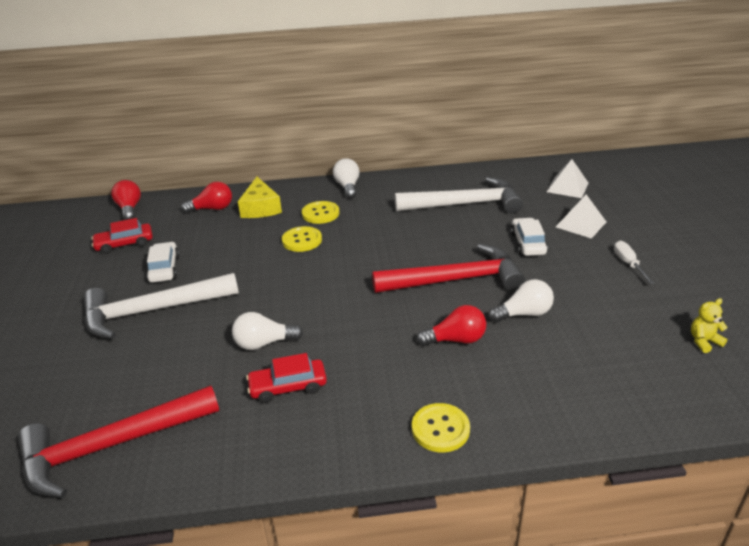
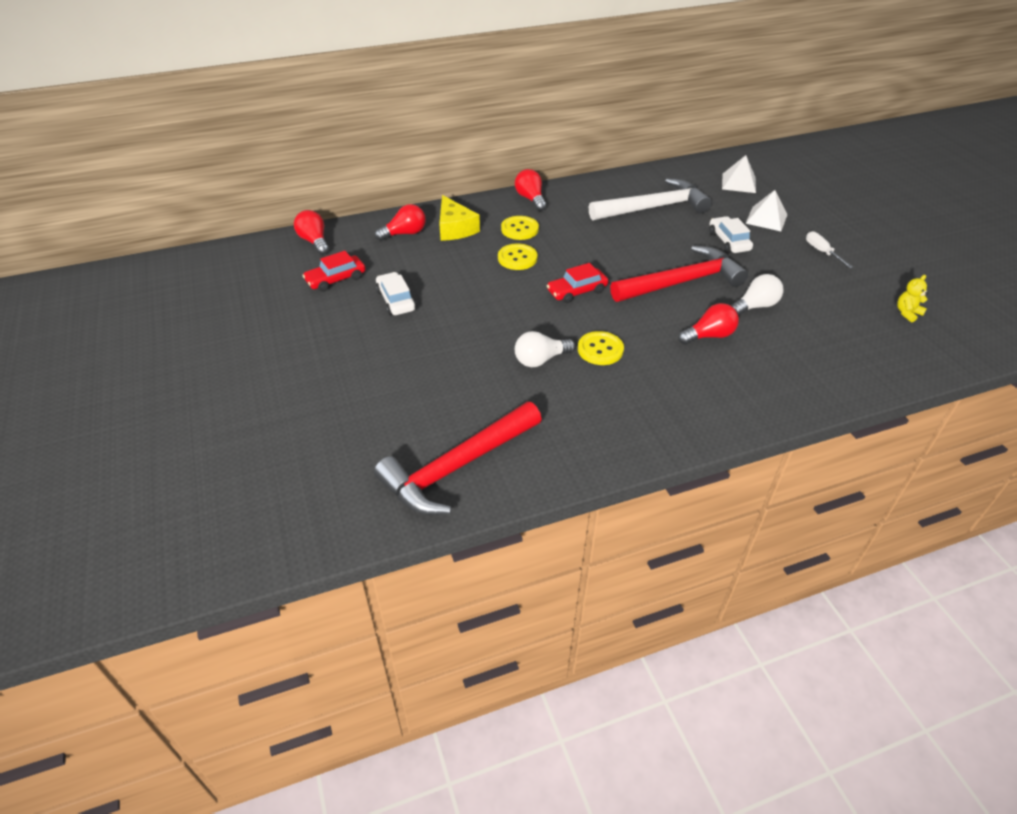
camera: 15 degrees left, 10 degrees up
white hammer [84,273,239,339] -> none
red car [246,353,327,403] -> red car moved to [547,263,608,303]
white light bulb [333,158,360,199] -> red light bulb [515,169,546,211]
yellow button [412,403,470,453] -> yellow button moved to [578,331,624,365]

